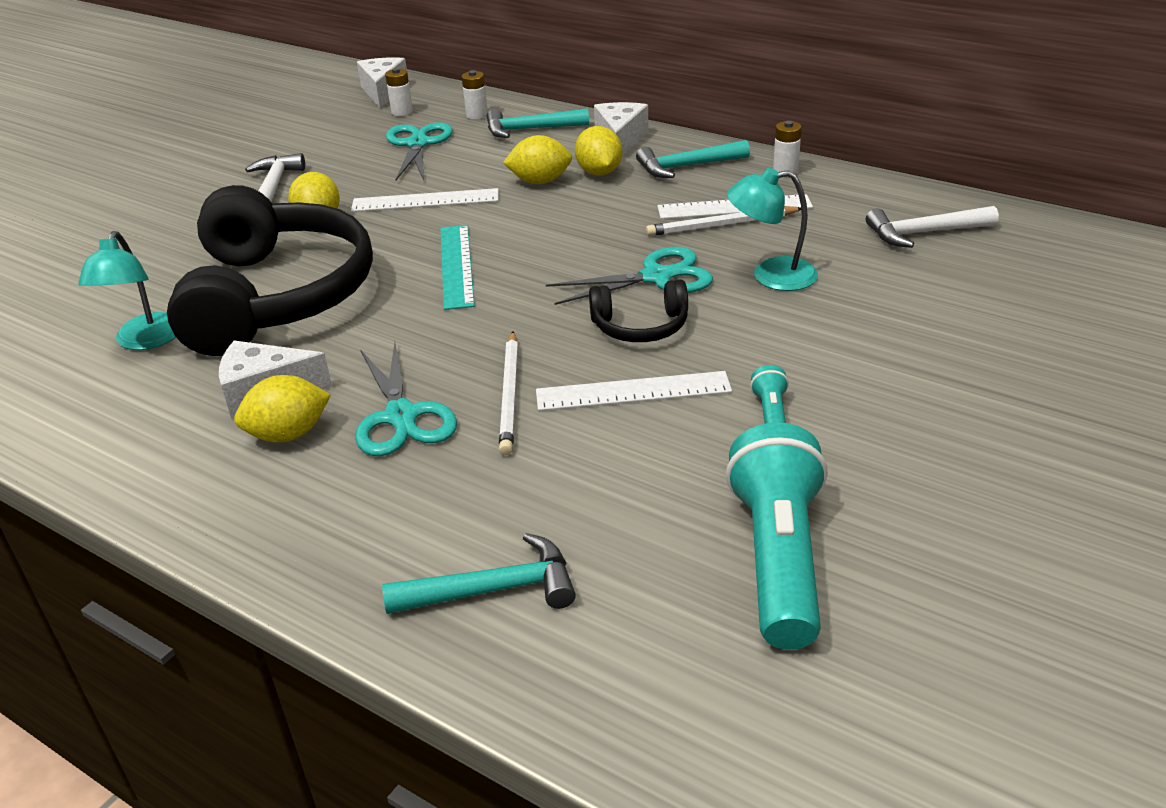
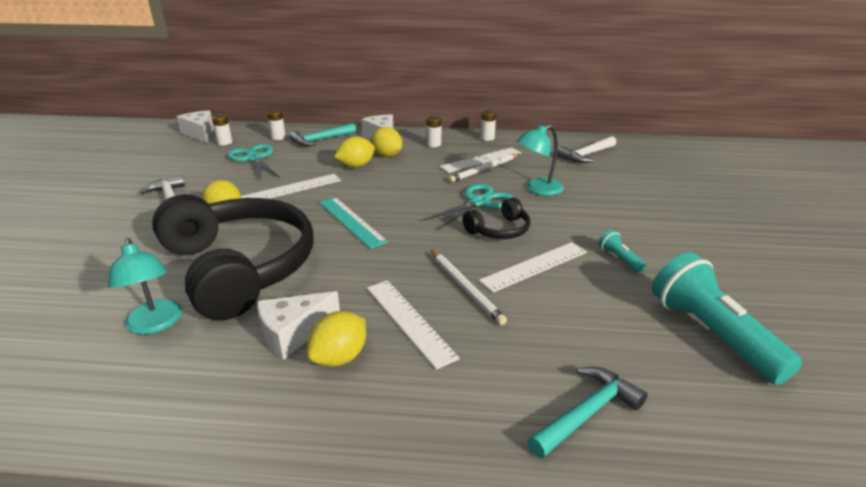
camera: 30 degrees left, 5 degrees down
turquoise scissors [355,342,457,456] -> white ruler [367,280,460,370]
turquoise hammer [636,140,750,178] -> white battery [427,115,441,147]

